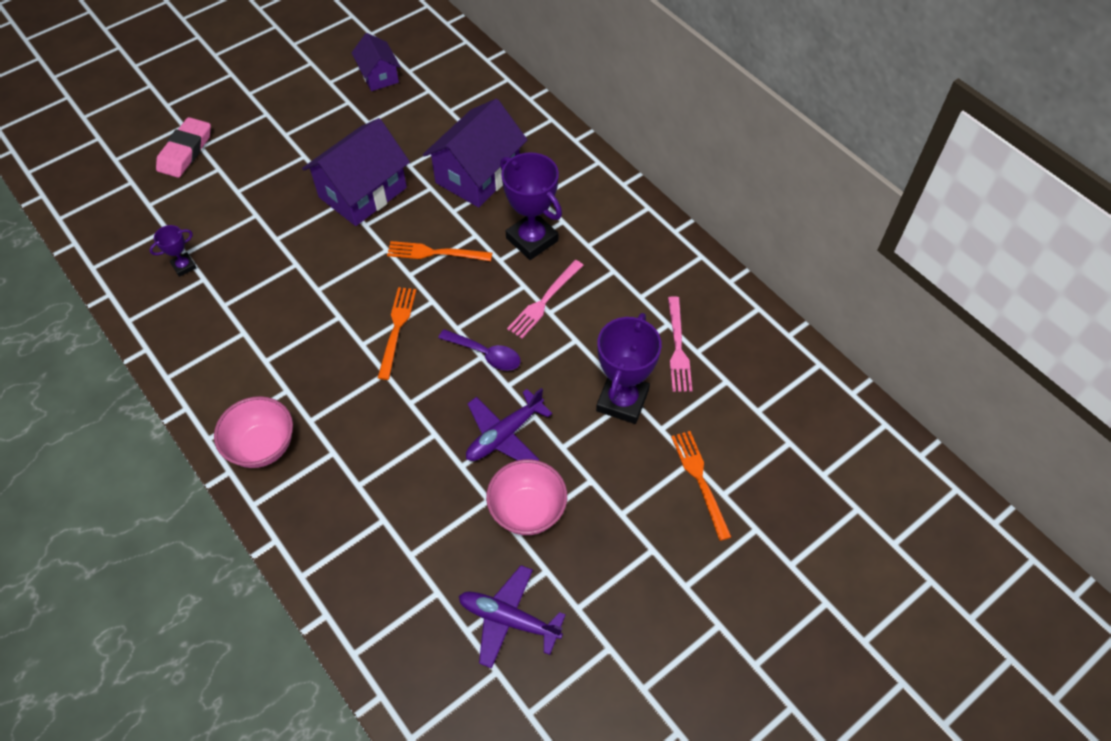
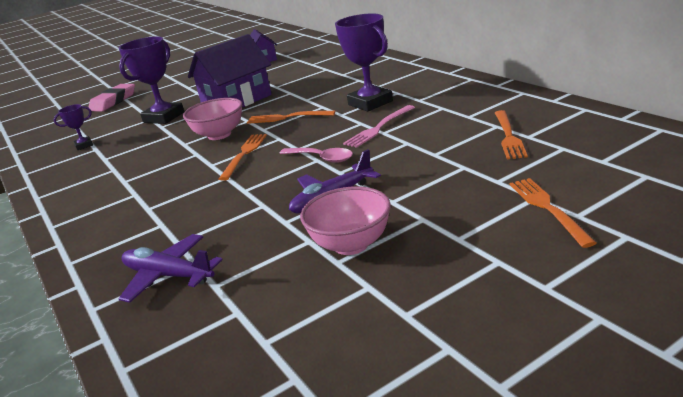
camera: 10 degrees right, 30 degrees down
pink bowl [214,396,293,468] -> pink bowl moved to [183,98,242,140]
purple house [423,99,527,208] -> none
purple spoon [438,329,521,371] -> pink spoon [279,148,353,163]
purple plane [459,565,566,669] -> purple plane moved to [118,234,222,303]
purple trophy [596,313,662,424] -> purple trophy moved to [119,36,184,124]
pink fork [668,296,693,392] -> orange fork [495,110,528,159]

